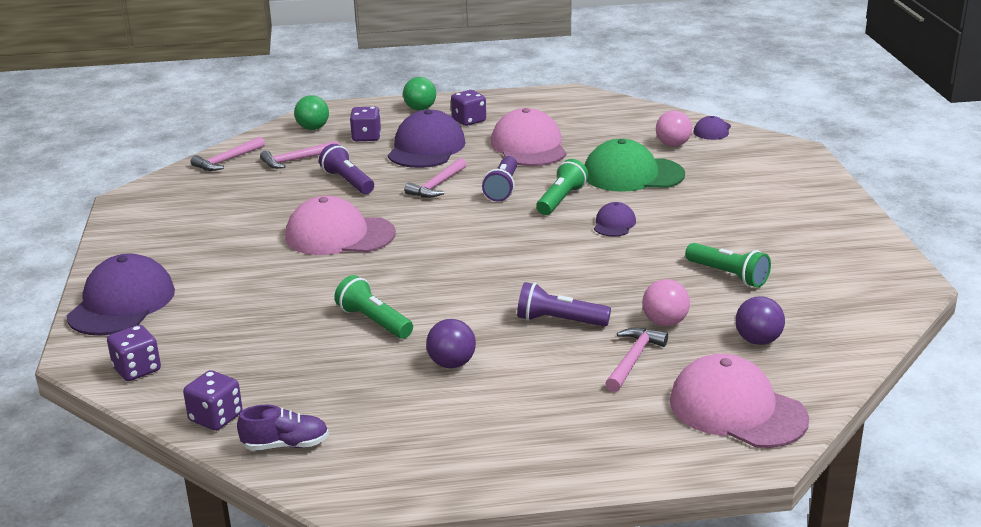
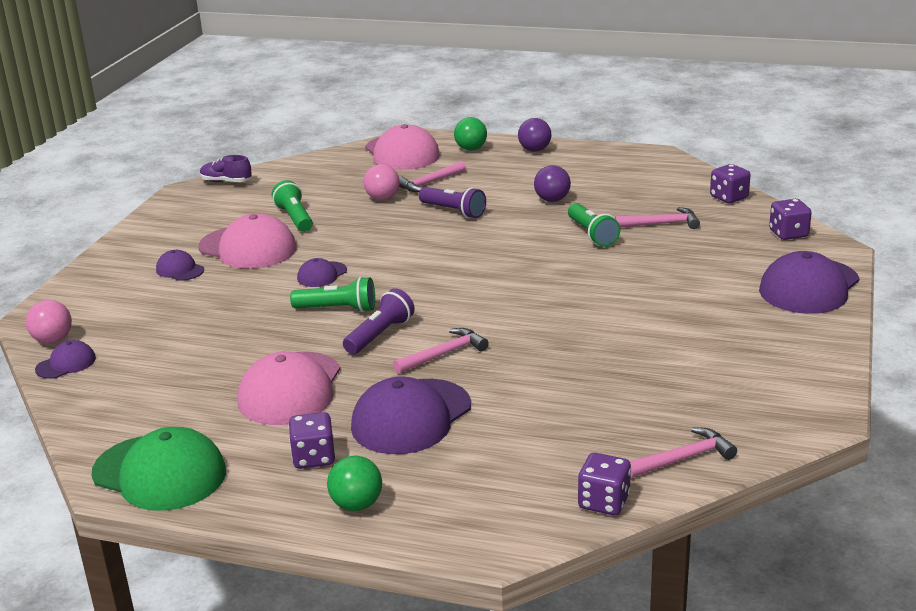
camera: 155 degrees left, 0 degrees up
purple shoe [237,405,329,450] -> purple shoe moved to [200,155,252,182]
pink hammer [260,141,339,169] -> pink hammer moved to [615,207,700,229]
pink cap [285,196,396,255] -> pink cap moved to [198,213,297,269]
green ball [294,95,329,130] -> green ball moved to [454,117,487,150]
purple flashlight [319,144,374,194] -> none
purple dice [350,106,381,141] -> purple dice moved to [578,453,631,515]
green flashlight [536,159,588,215] -> green flashlight turned 135 degrees counterclockwise [290,277,375,312]
green cap [585,139,685,192] -> green cap moved to [92,427,226,511]
pink ball [656,111,692,147] -> pink ball moved to [26,300,72,343]
purple ball [735,296,785,345] -> purple ball moved to [518,118,552,152]
none -> purple cap [156,250,204,281]

